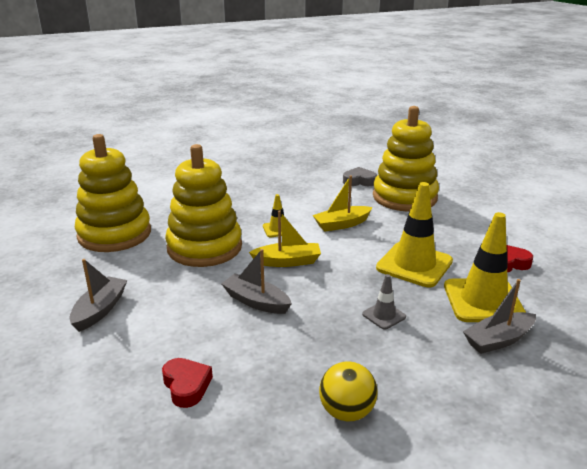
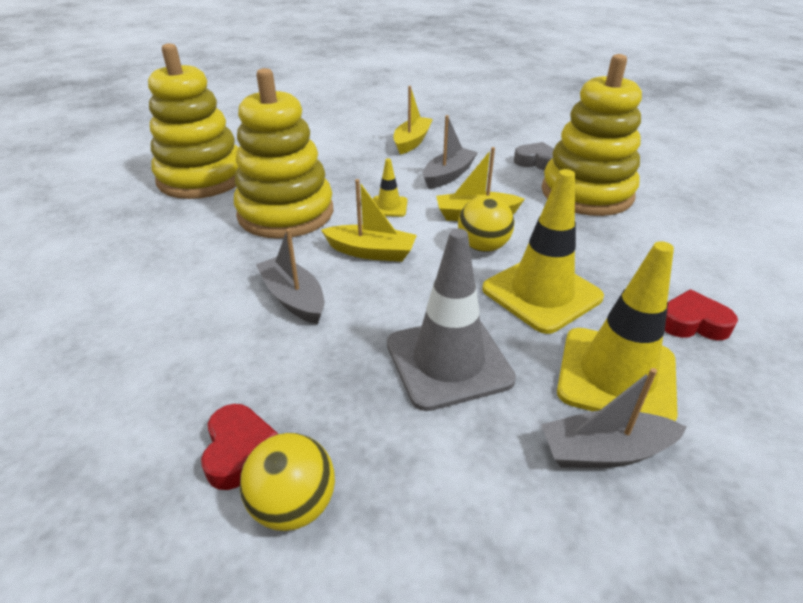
camera: 20 degrees right, 10 degrees up
grey boat [69,259,127,332] -> grey boat moved to [423,115,478,189]
red heart [162,358,213,408] -> red heart moved to [201,404,278,490]
grey traffic cone [362,274,406,330] -> grey traffic cone [387,228,516,411], size x2.09
none -> yellow boat [394,86,433,154]
none -> yellow ball [458,196,514,252]

